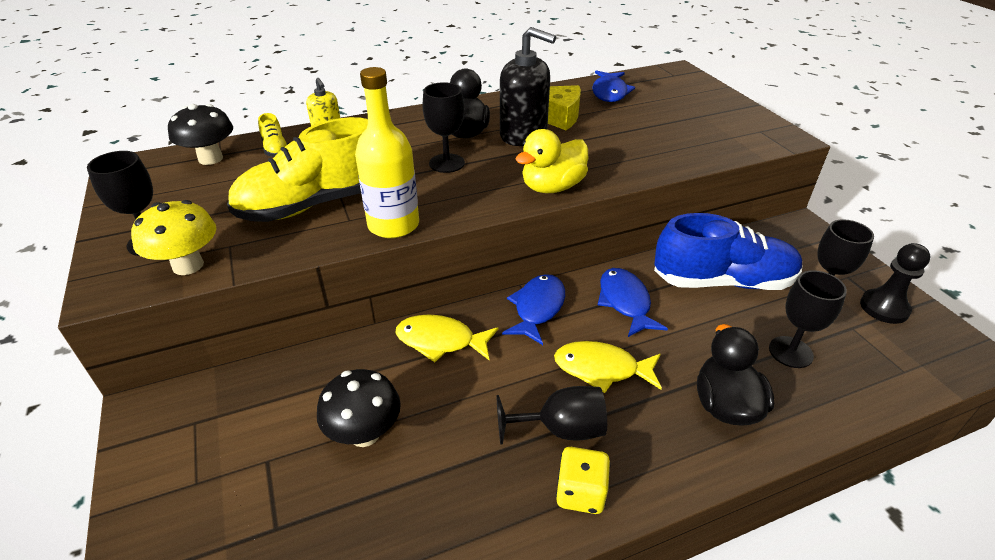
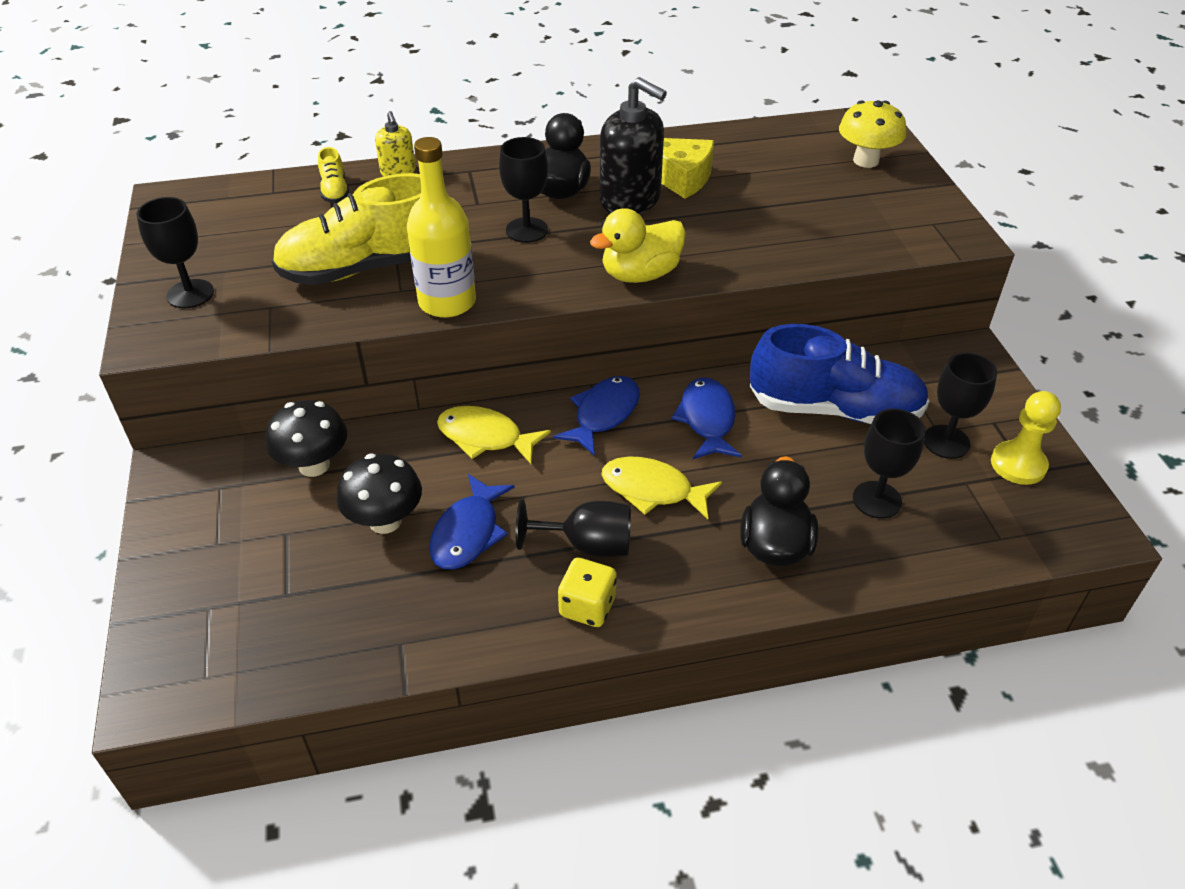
camera: 10 degrees right, 5 degrees up
yellow mushroom [131,200,216,275] -> yellow mushroom moved to [839,100,906,168]
black mushroom [168,104,233,165] -> black mushroom moved to [265,400,347,477]
blue fish [592,70,635,102] -> blue fish moved to [429,474,515,570]
black pawn [860,243,931,324] -> yellow pawn [991,391,1061,485]

